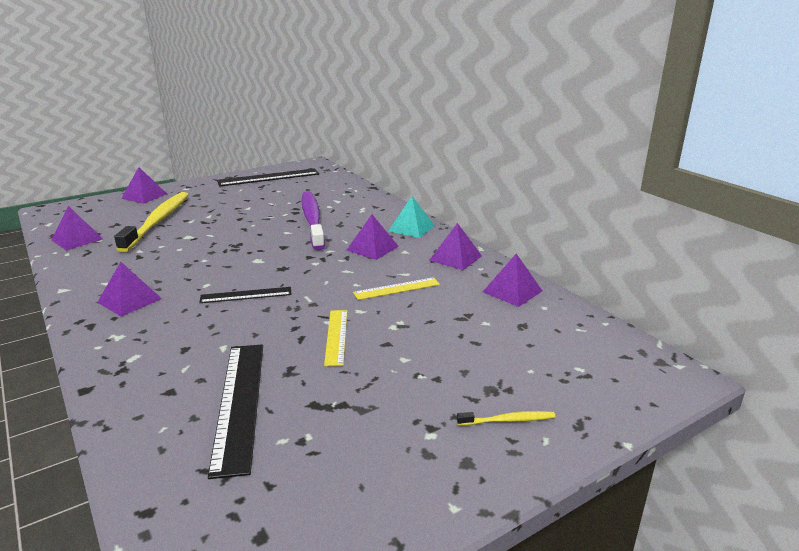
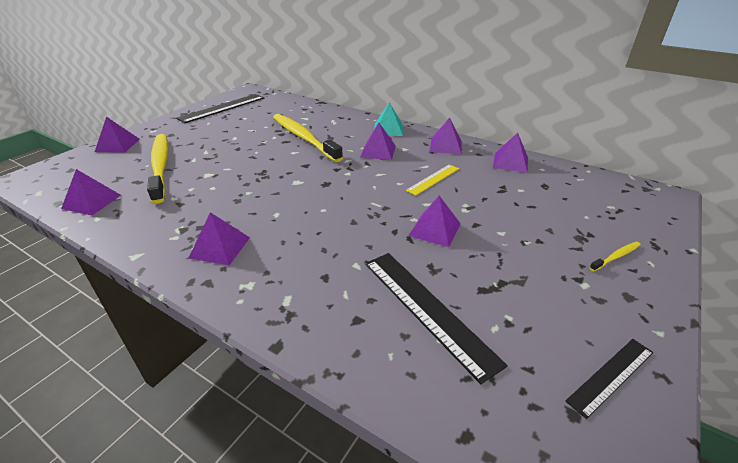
camera: 25 degrees left, 10 degrees up
black ruler [199,287,292,303] -> black ruler moved to [565,339,654,419]
purple toothbrush [302,191,325,250] -> yellow toothbrush [273,114,343,162]
yellow ruler [324,310,347,366] -> purple pyramid [408,196,461,247]

